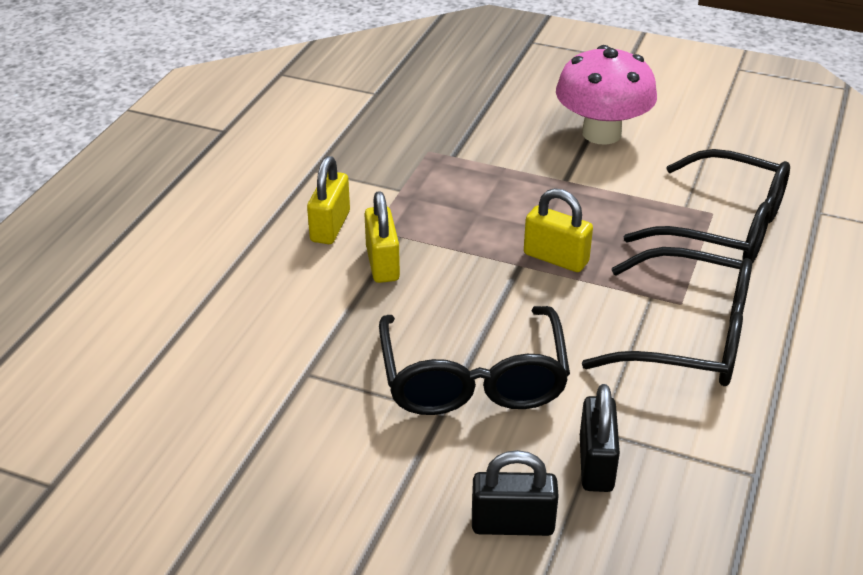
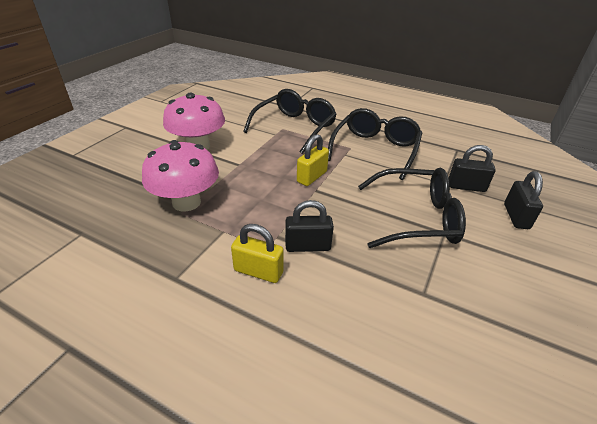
camera: 85 degrees left, 0 degrees up
yellow padlock [364,191,400,283] -> black padlock [285,200,334,252]
none -> pink mushroom [142,140,219,212]

